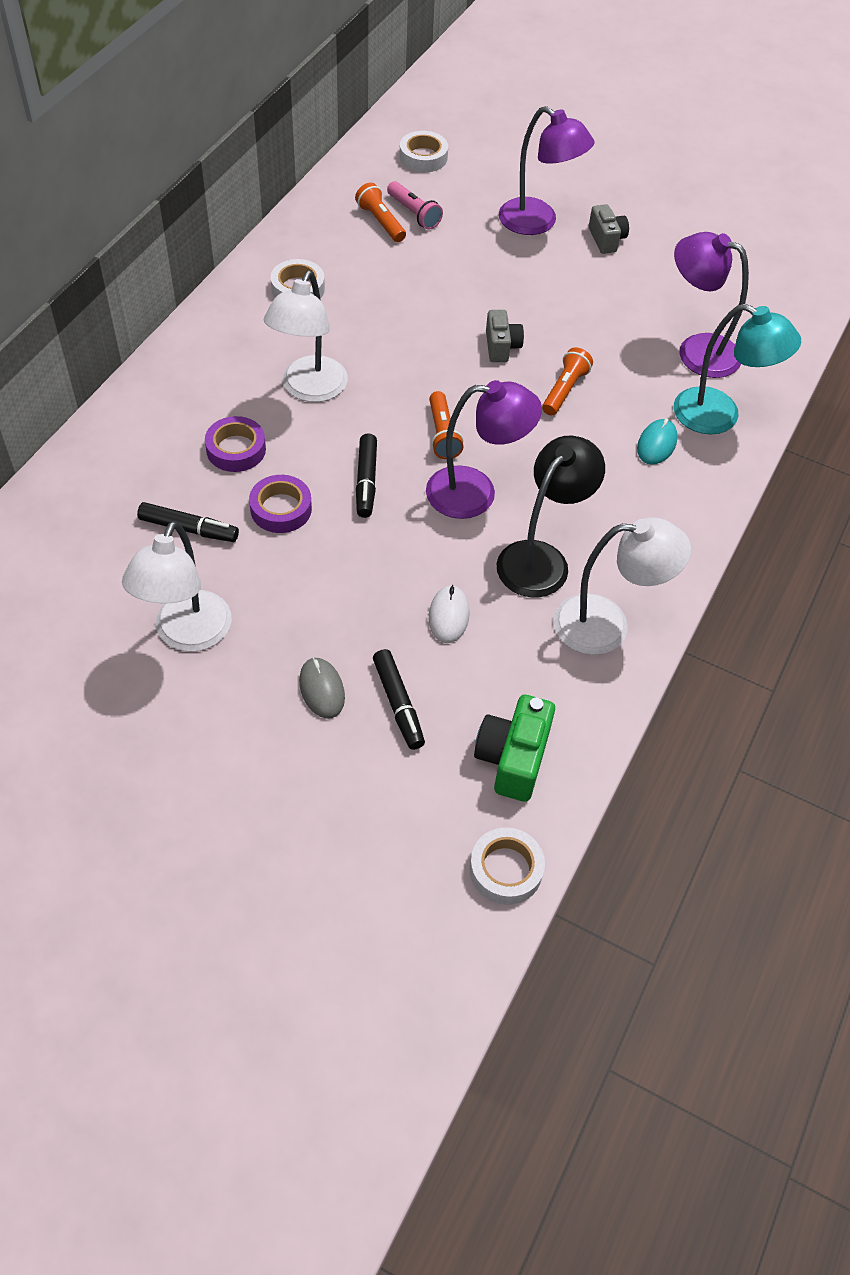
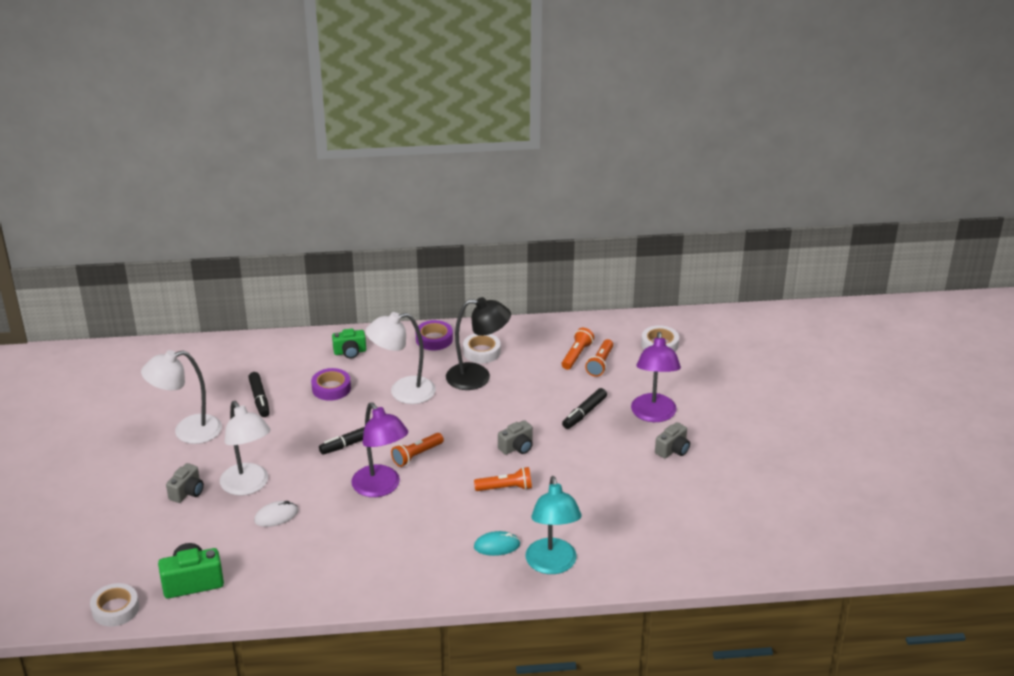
camera: 60 degrees right, 20 degrees down
purple tape [249,475,312,533] -> purple tape moved to [416,320,453,350]
grey mouse [299,657,345,719] -> grey camera [166,463,204,503]
black marker [373,649,425,750] -> black marker moved to [562,388,607,429]
pink flashlight [387,181,443,230] -> orange flashlight [585,339,613,377]
black lamp [497,436,605,597] -> black lamp moved to [446,297,511,390]
white lamp [554,517,691,655] -> white lamp moved to [220,401,271,496]
purple lamp [674,232,749,378] -> none
none -> green camera [332,329,366,359]

